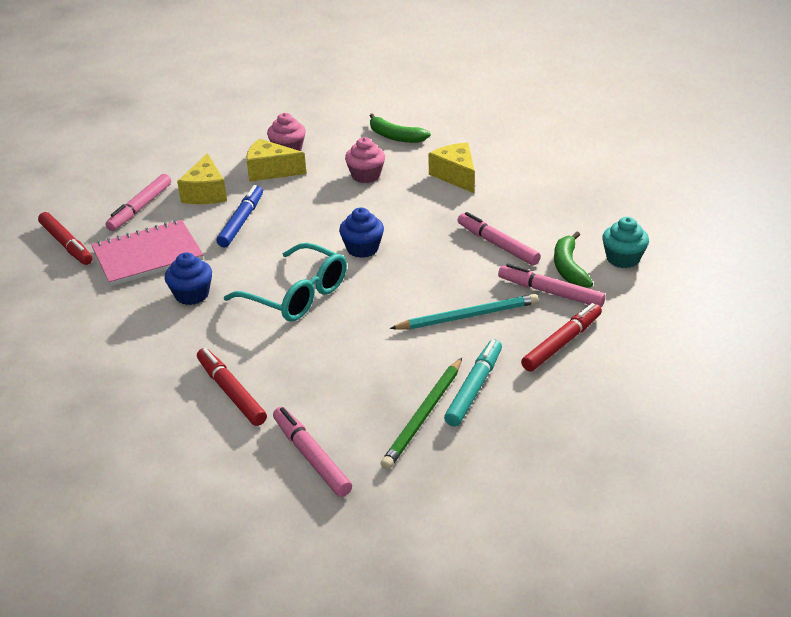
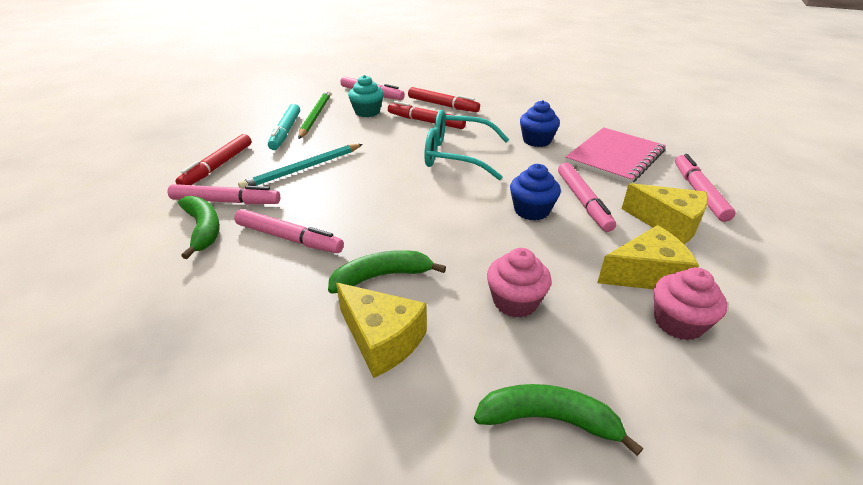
camera: 155 degrees right, 0 degrees up
red marker [38,212,92,265] -> red marker moved to [388,101,466,129]
yellow cheese [177,153,227,204] -> yellow cheese turned 150 degrees clockwise [622,183,708,244]
blue marker [216,185,263,247] -> pink marker [558,162,616,232]
blue cupcake [339,208,384,258] -> blue cupcake moved to [510,164,561,221]
turquoise cupcake [602,217,649,268] -> turquoise cupcake moved to [348,75,384,117]
none -> green banana [328,250,446,294]

